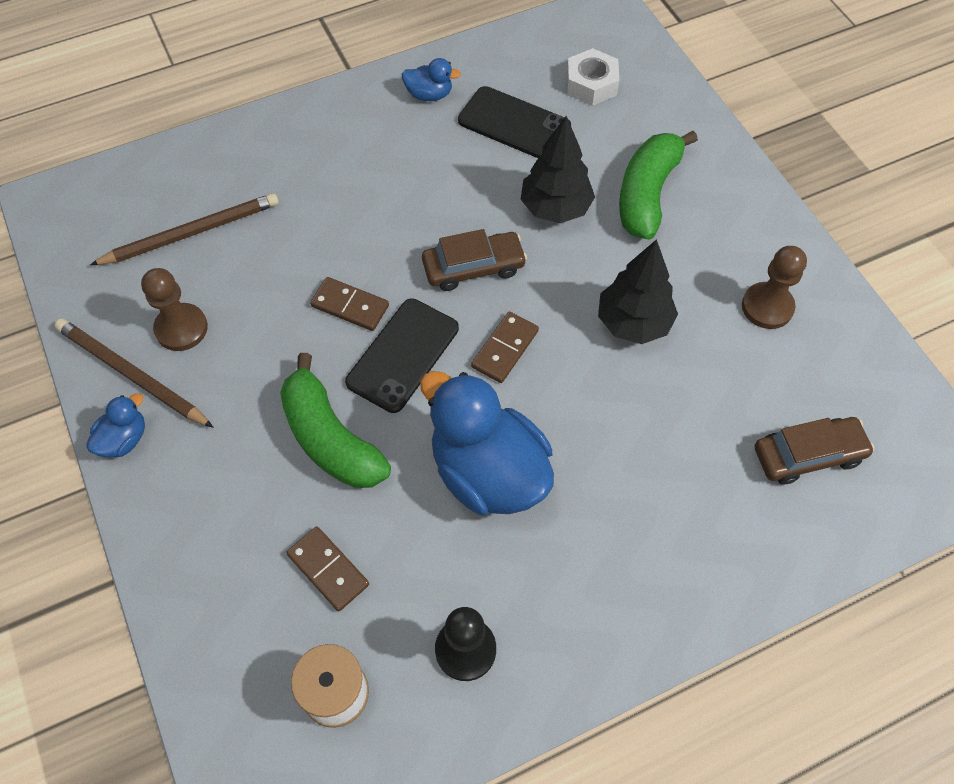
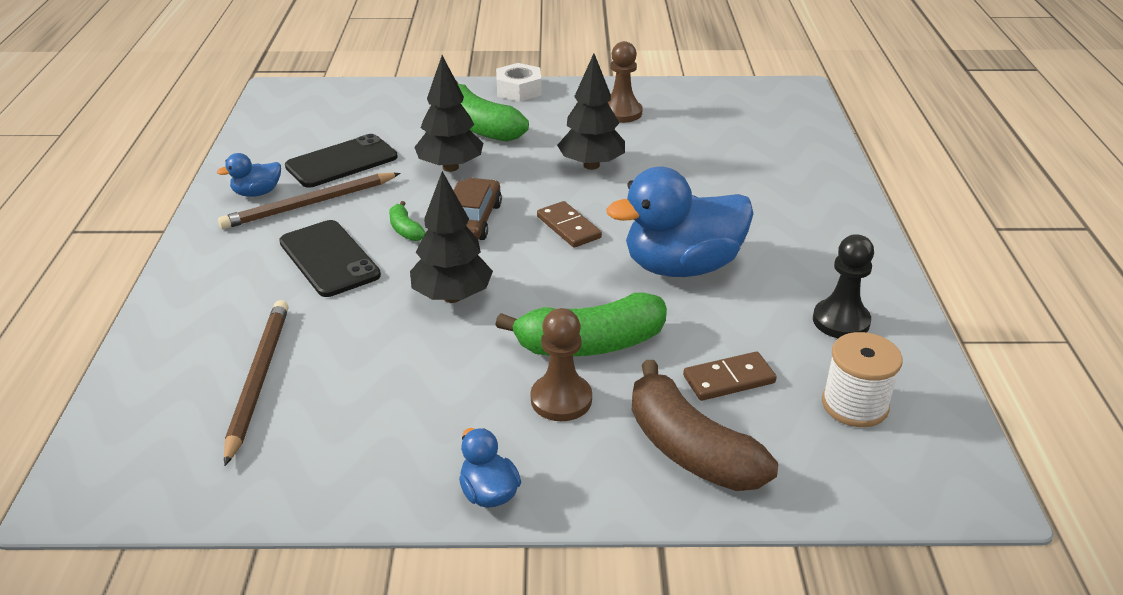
camera: 65 degrees left, 25 degrees down
brown pencil [54,318,214,428] -> brown pencil moved to [218,173,400,229]
brown pawn [141,268,208,351] -> brown pawn moved to [531,308,592,421]
brown domino [310,277,389,331] -> black tree [410,171,493,303]
black phone [345,299,459,413] -> black phone moved to [279,220,381,297]
blue duck [402,58,461,101] -> blue duck turned 150 degrees counterclockwise [217,153,281,197]
white nut [567,48,619,106] -> white nut moved to [496,63,542,102]
brown car [755,417,875,485] -> none
none -> green banana [389,201,426,241]
none -> brown banana [632,360,778,491]

